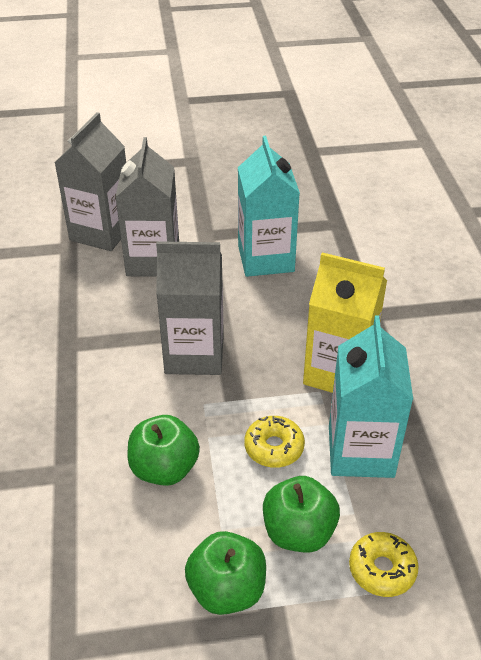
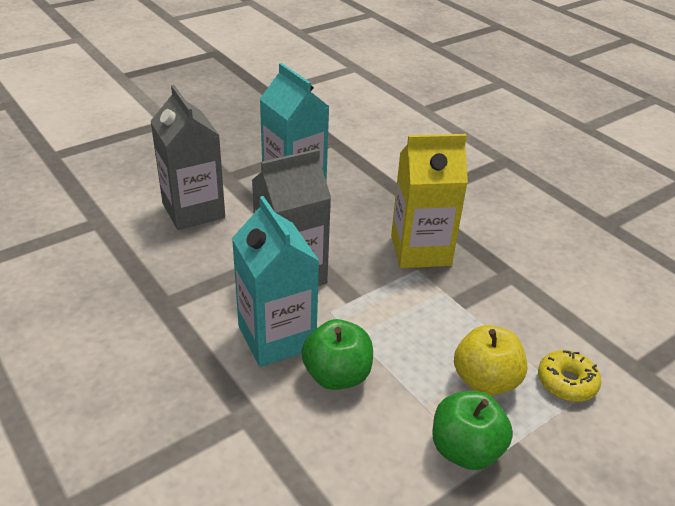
camera: 30 degrees left, 5 degrees down
grey carton [54,112,126,251] -> none
yellow donut [244,416,305,468] -> none
green apple [263,476,340,553] -> yellow apple [454,325,527,396]
turquoise carton [329,315,413,478] -> turquoise carton moved to [232,196,319,367]

